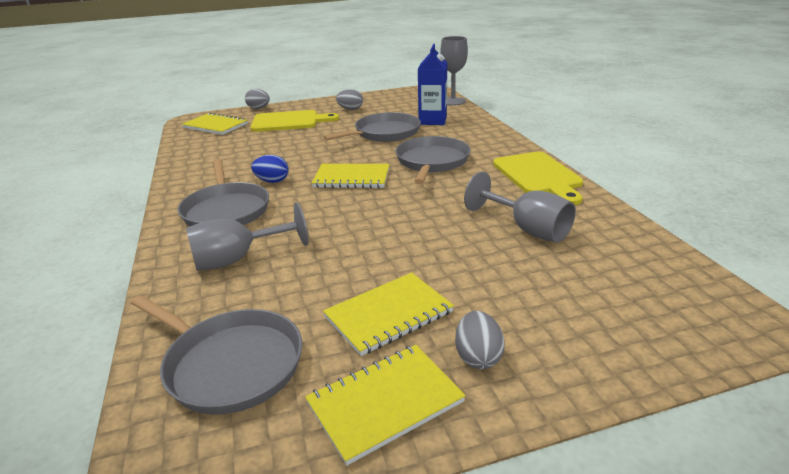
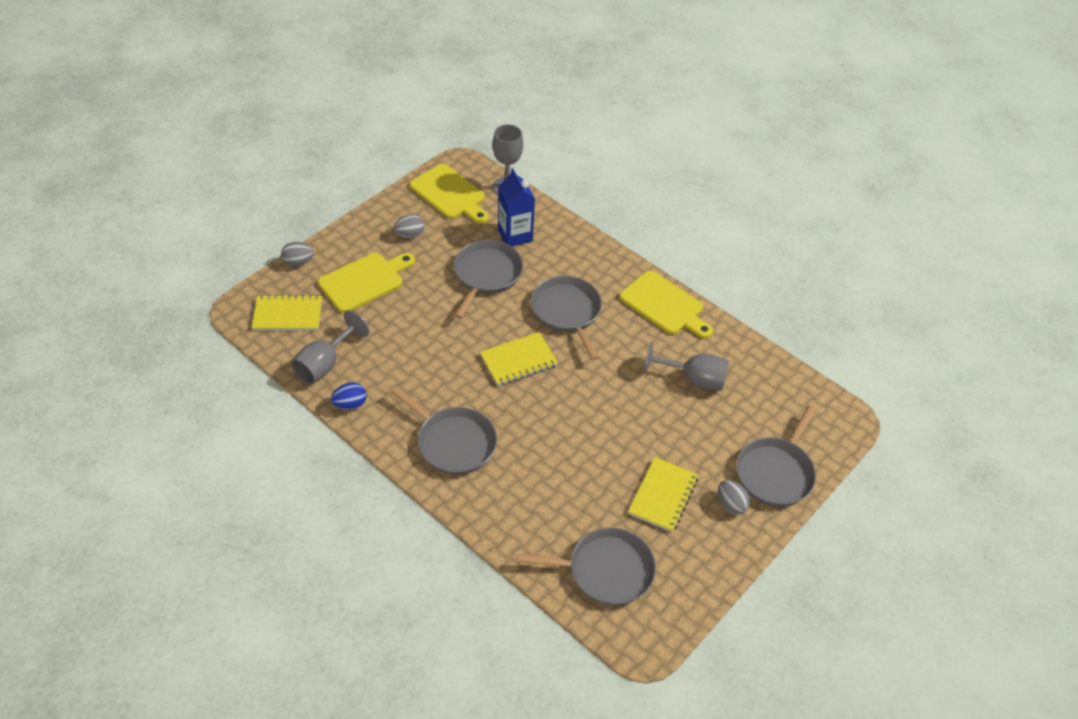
camera: 35 degrees left, 20 degrees up
grey goblet [186,202,309,271] -> grey goblet moved to [291,310,370,384]
blue egg [251,155,289,183] -> blue egg moved to [331,383,367,410]
yellow notebook [305,345,466,466] -> none
none -> yellow cutting board [409,164,489,224]
none -> grey pan [736,405,816,507]

